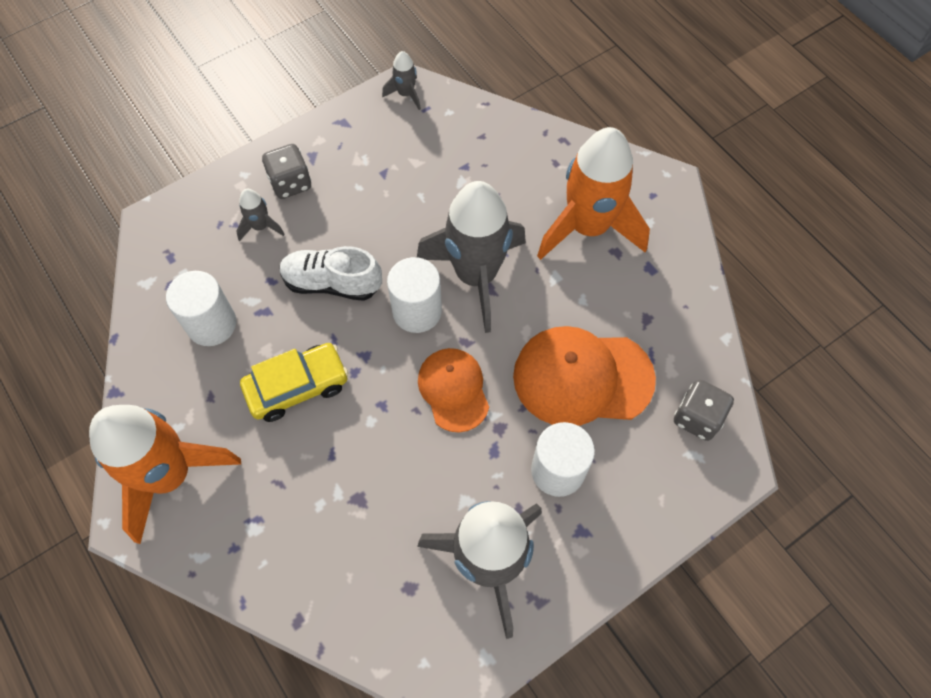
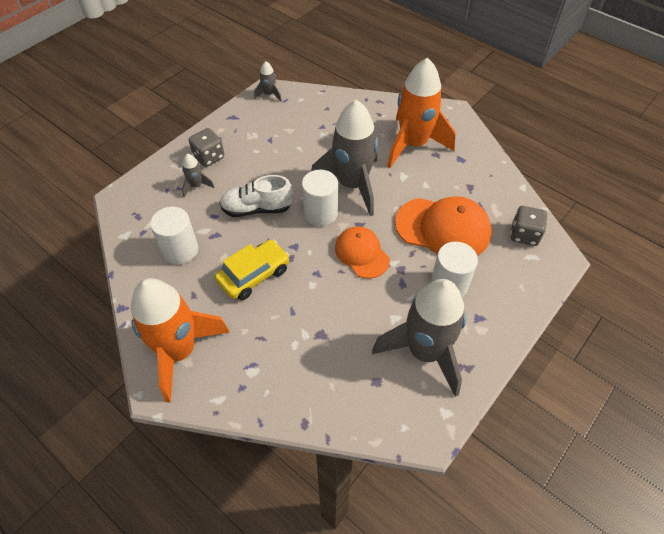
camera: 15 degrees left, 10 degrees down
orange cap [513,326,656,426] -> orange cap turned 150 degrees counterclockwise [395,196,491,256]

